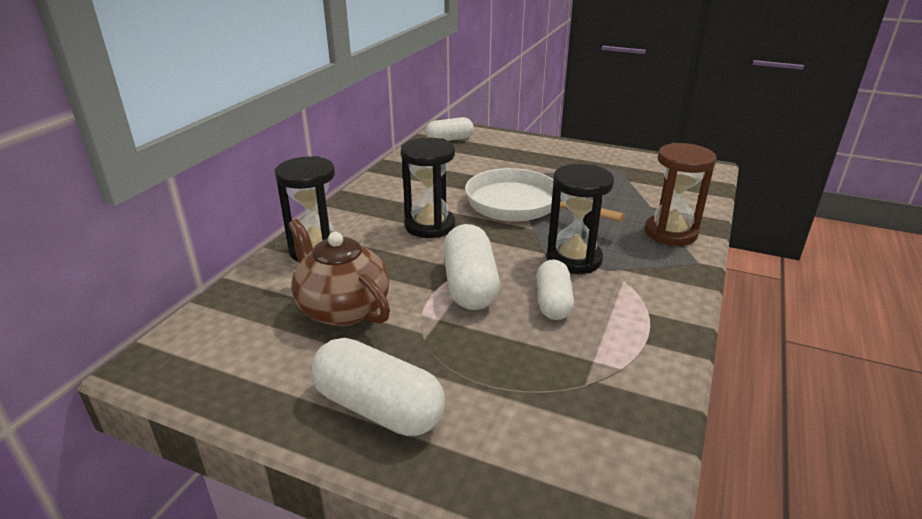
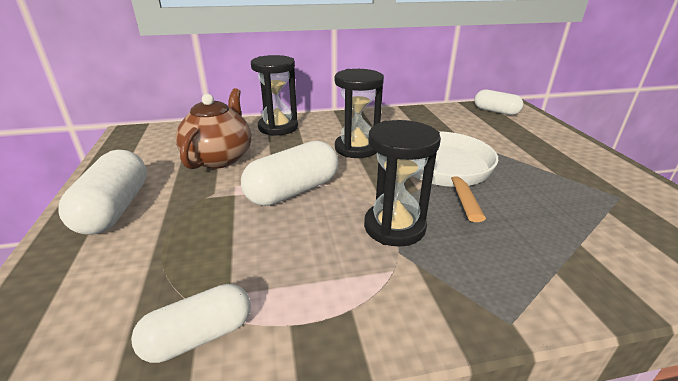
camera: 55 degrees right, 0 degrees up
white capsule [537,259,574,320] -> white capsule moved to [131,284,251,363]
brown hourglass [645,143,717,246] -> none

